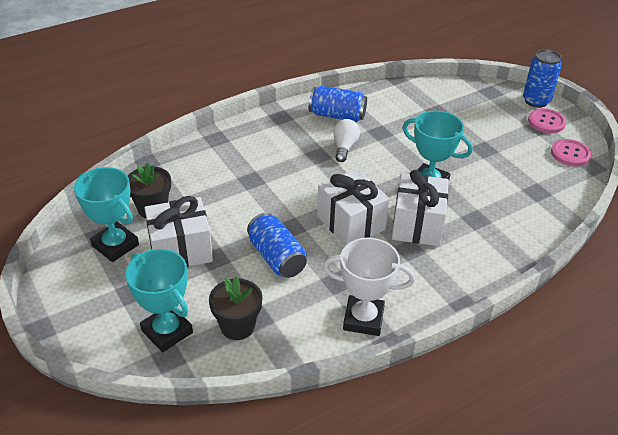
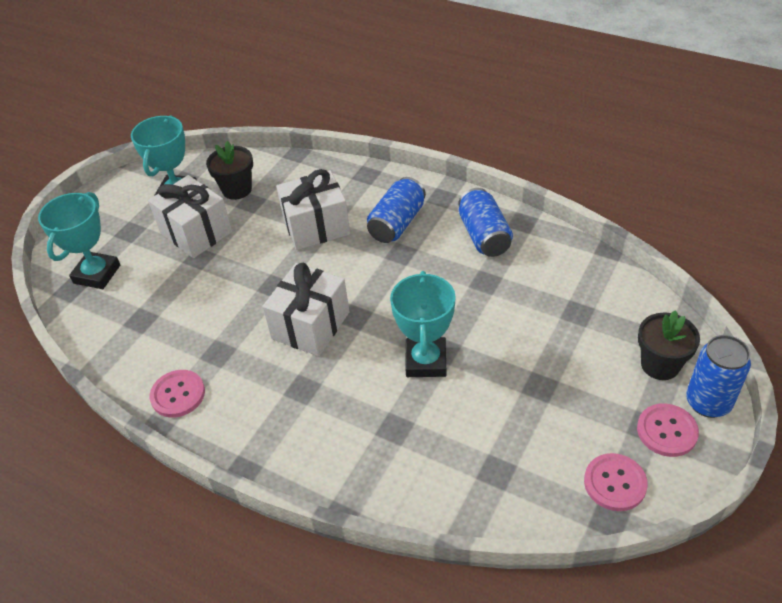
camera: 65 degrees right, 5 degrees up
black flower pot [209,277,262,340] -> black flower pot moved to [638,310,700,380]
blue can [247,213,307,278] -> blue can moved to [367,177,426,243]
white trophy [323,238,415,336] -> pink button [150,370,205,418]
white light bulb [333,119,360,162] -> none
white gift [392,170,449,246] -> white gift moved to [276,169,350,250]

